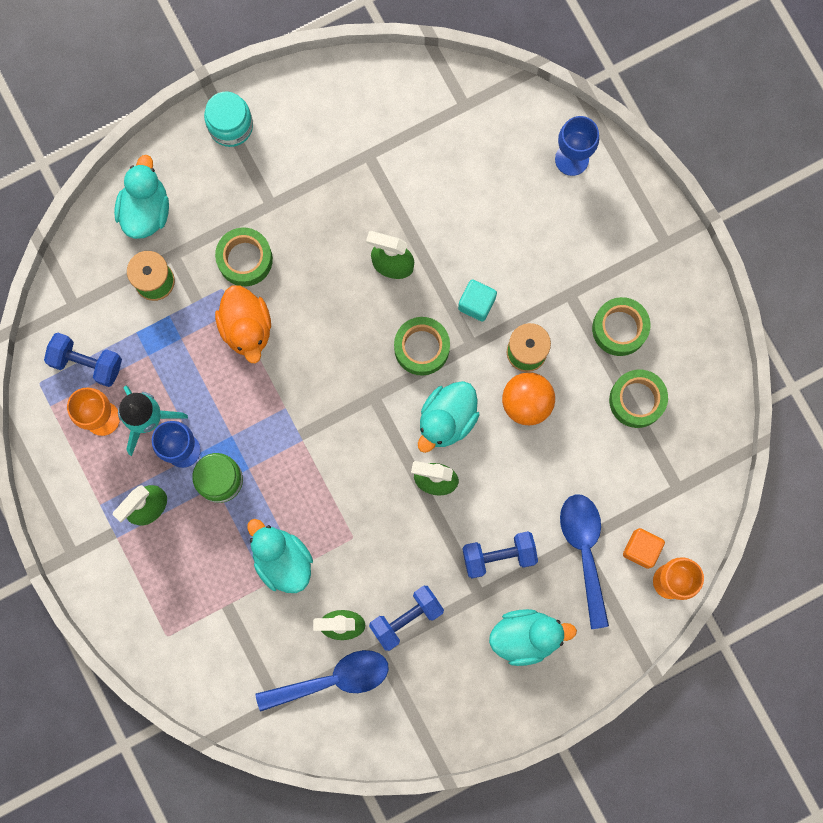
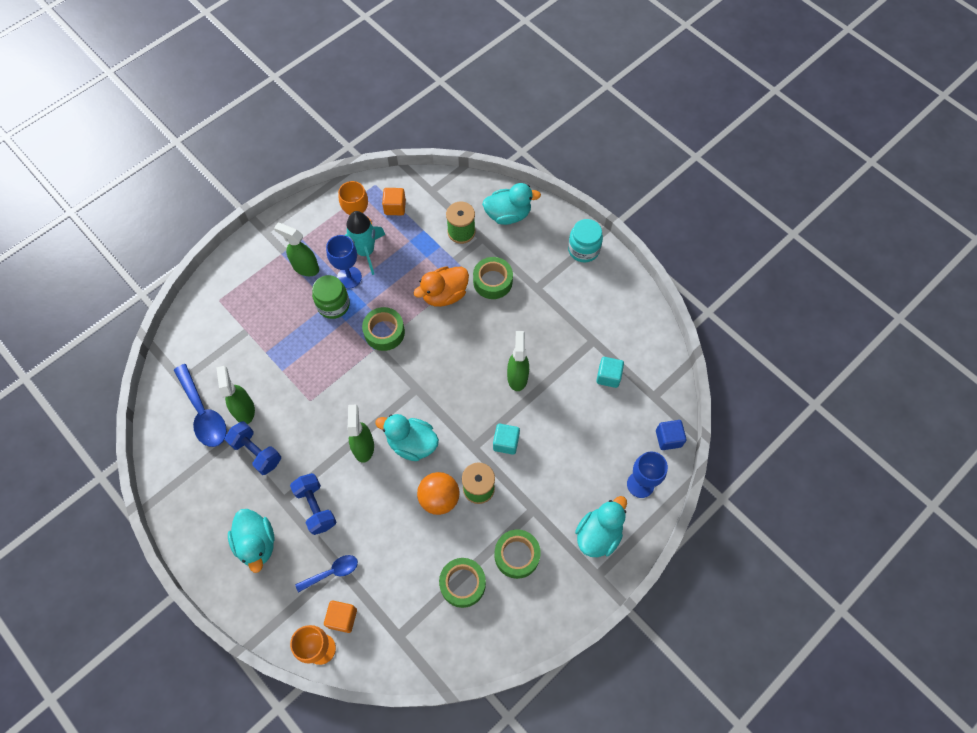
camera: 75 degrees right, 15 degrees down
blue dumbbell [44,333,122,387] -> orange cube [382,188,406,215]
turquoise duck [248,519,313,593] -> turquoise duck moved to [575,496,627,557]
green tape [394,317,450,376] -> green tape moved to [362,307,405,351]
blue spoon [560,494,609,629] -> blue spoon [295,555,358,593], size x0.60
none -> turquoise cube [596,357,624,388]
none -> blue cube [656,420,687,450]

